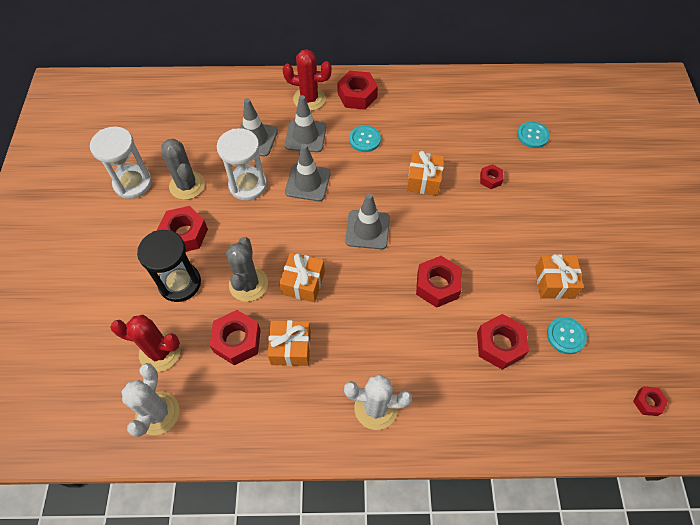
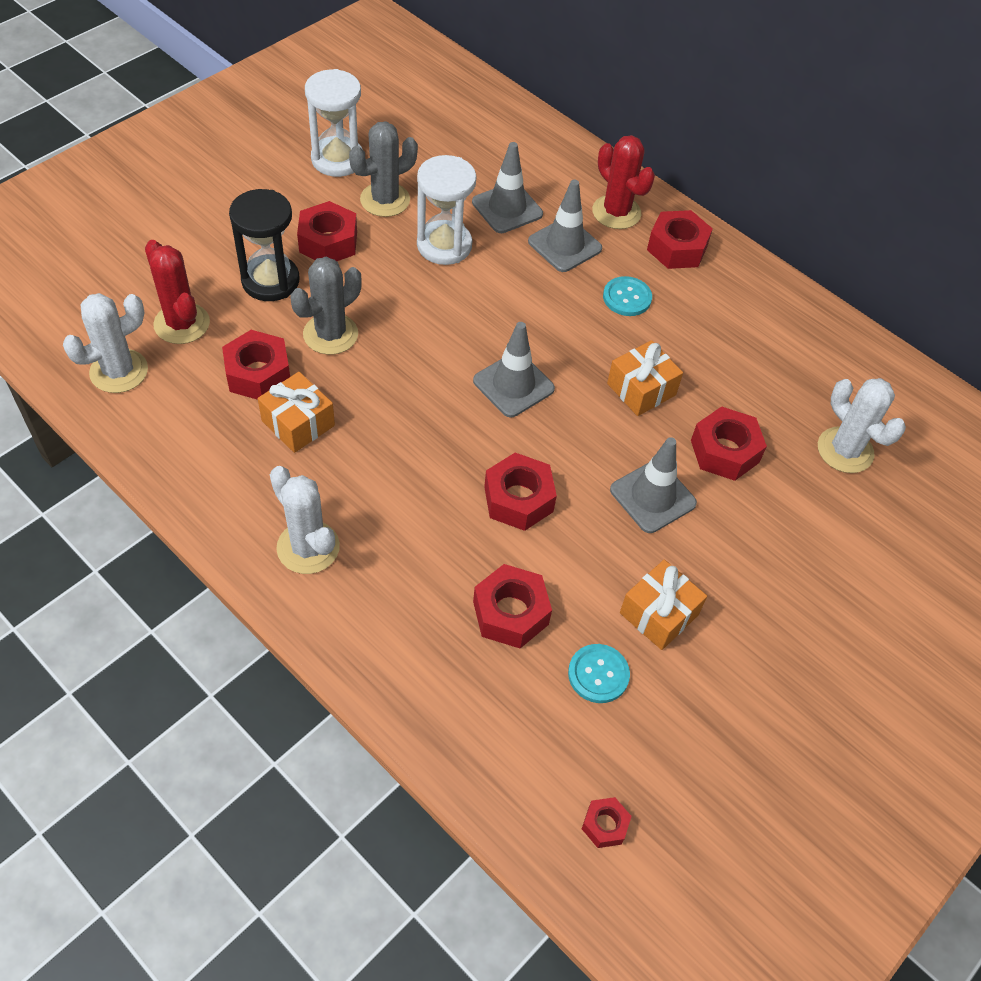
camera: 40 degrees right, 5 degrees down
grey cactus [161,139,205,200] -> grey cactus turned 45 degrees clockwise [349,122,418,217]
orange gift [279,252,325,302] -> none
grey traffic cone [285,144,331,201] -> grey traffic cone moved to [610,437,697,533]
red nut [480,164,504,189] -> red nut [691,406,767,481], size x1.82
turquoise button [517,122,550,148] -> white cactus [818,378,906,473]

